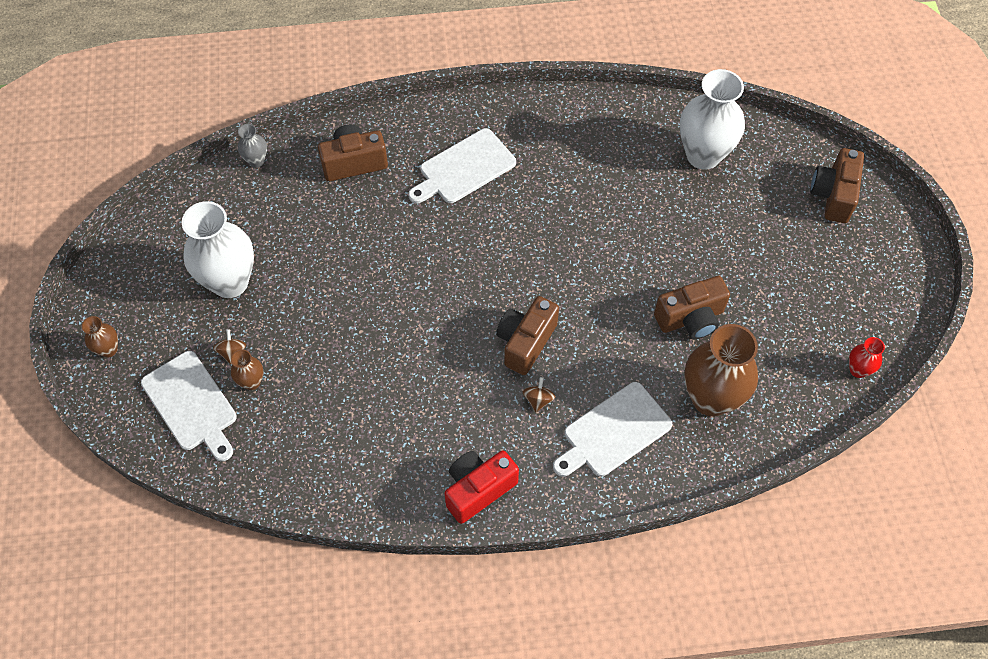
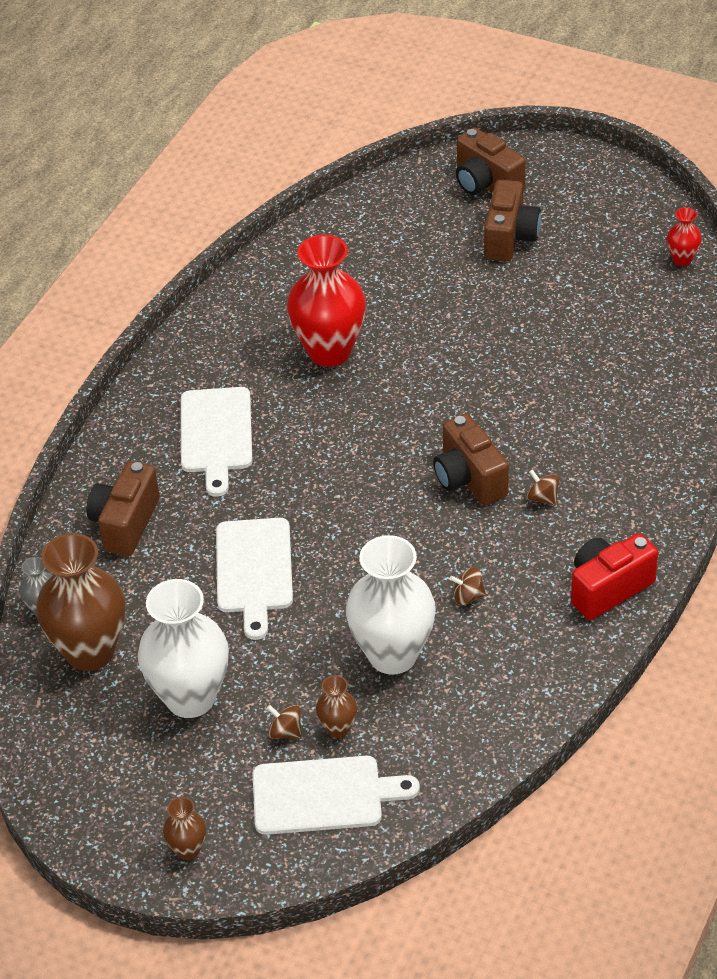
camera: 55 degrees left, 15 degrees down
red camera [444,450,519,524] -> red camera turned 60 degrees clockwise [571,533,658,620]
white cutting board [553,382,673,477] -> white cutting board moved to [216,518,293,640]
brown camera [654,276,730,339] -> brown camera moved to [484,180,541,262]
white vase [680,69,745,170] -> white vase moved to [346,535,436,675]
brown vase [684,324,758,416] -> brown vase moved to [36,533,125,671]
none -> red vase [287,234,366,367]
none -> brown spinning top [450,567,486,605]

